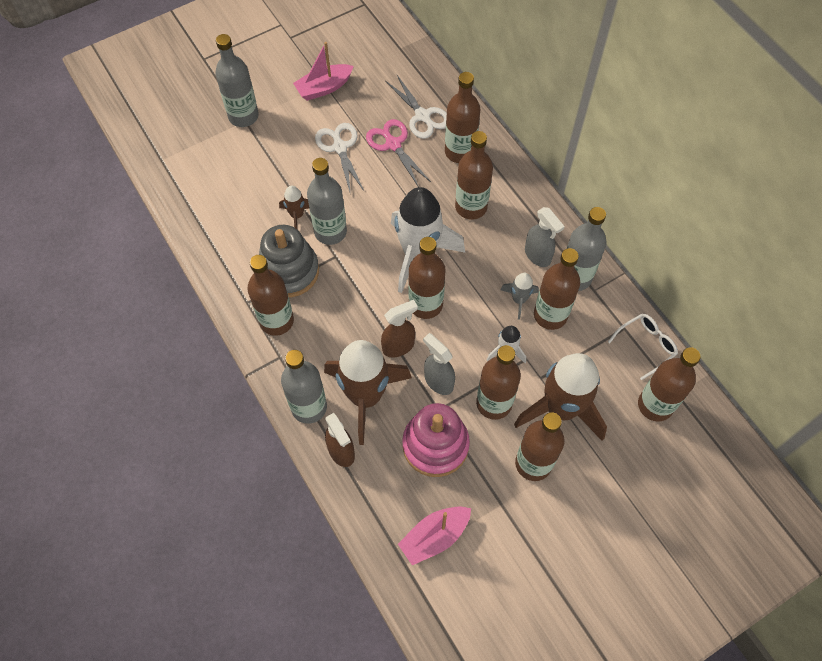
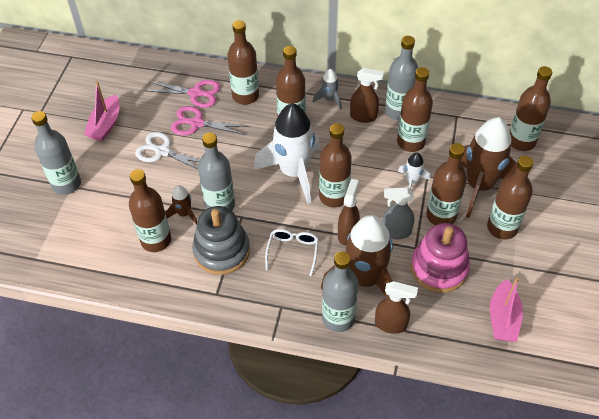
camera: 45 degrees left, 10 degrees down
brown bottle [247,255,294,336] -> brown bottle moved to [129,169,171,252]
white scissors [386,75,447,139] -> pink scissors [145,80,220,108]
grey rocket [501,273,539,320] -> grey rocket moved to [312,69,342,109]
grey spray bottle [525,207,565,267] -> brown spray bottle [350,68,384,123]
white glasses [608,314,678,380] -> white glasses moved to [265,229,319,276]

